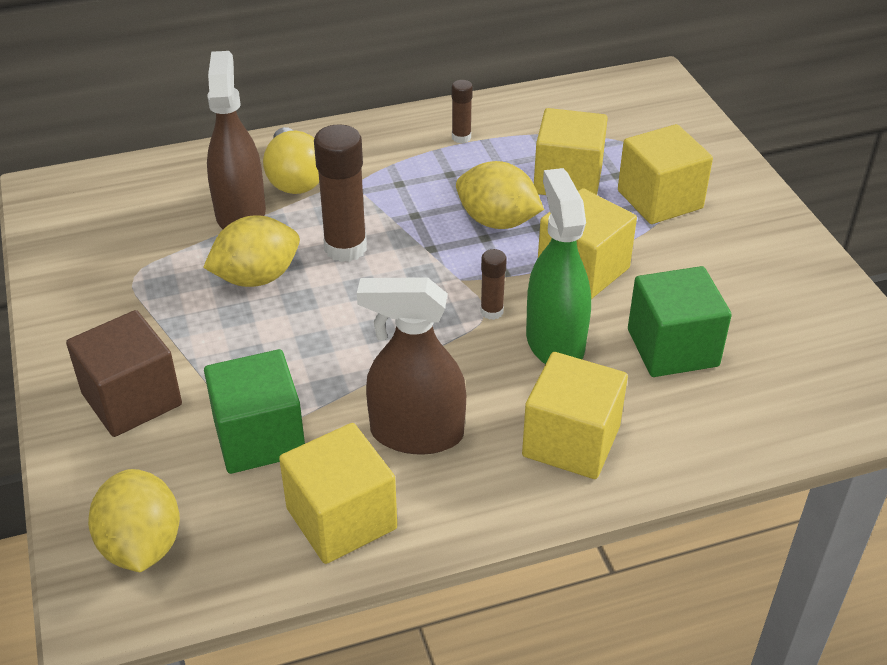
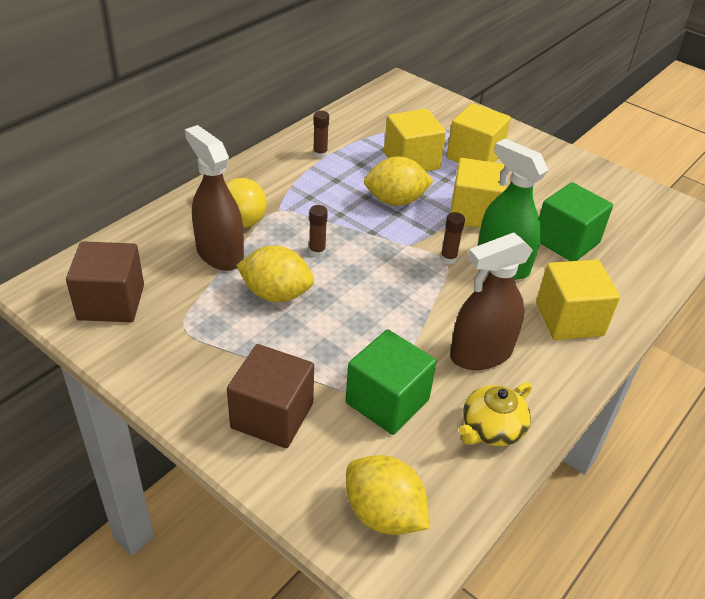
camera: 35 degrees left, 0 degrees up
yellow lemon [203,215,300,287] -> yellow lemon turned 75 degrees clockwise [236,246,314,302]
yellow cube [279,423,397,564] -> yellow teapot [459,382,532,446]
brown glue stick [314,124,367,262] -> brown glue stick [309,205,328,257], size x0.51
none -> brown cube [66,241,144,322]

